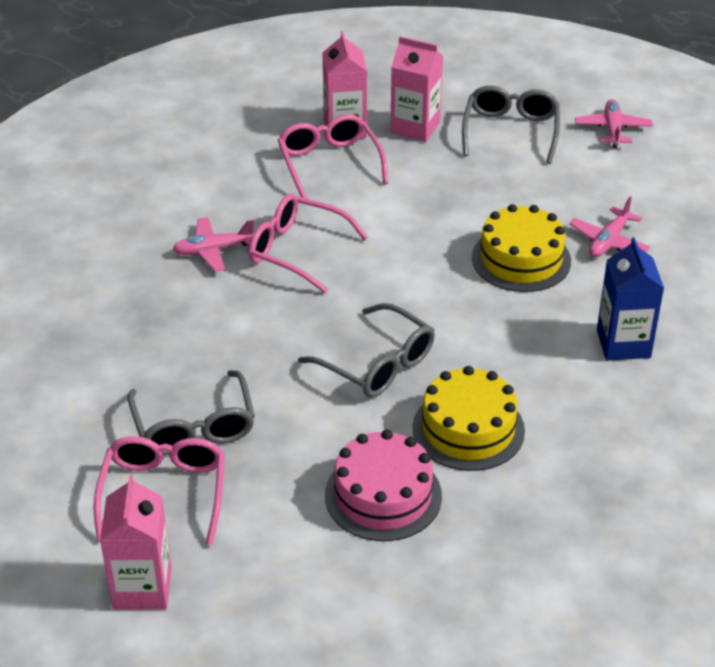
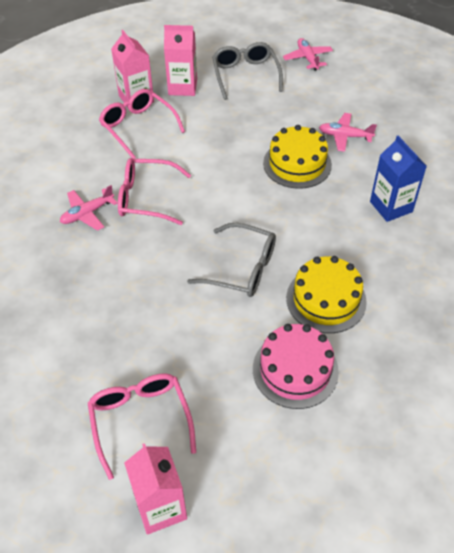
camera: 20 degrees left, 10 degrees up
grey glasses [127,370,255,455] -> none
pink plane [569,196,650,257] -> pink plane turned 90 degrees clockwise [319,113,377,152]

